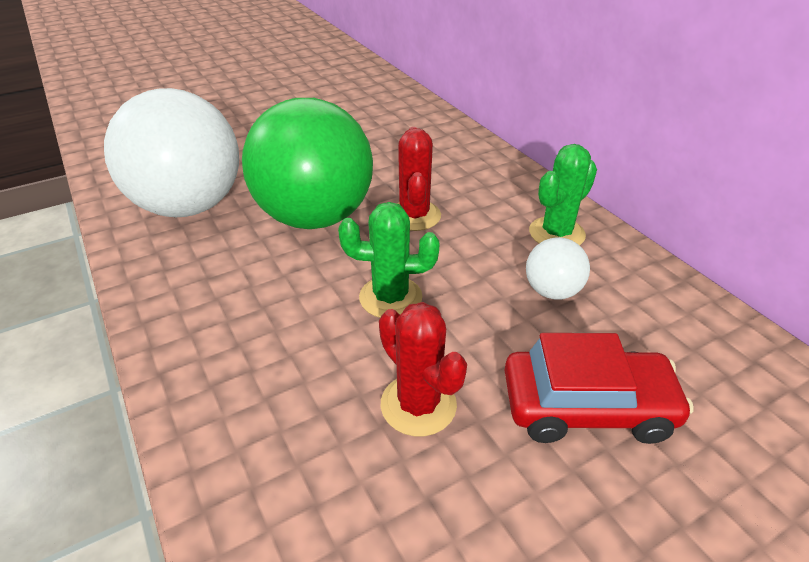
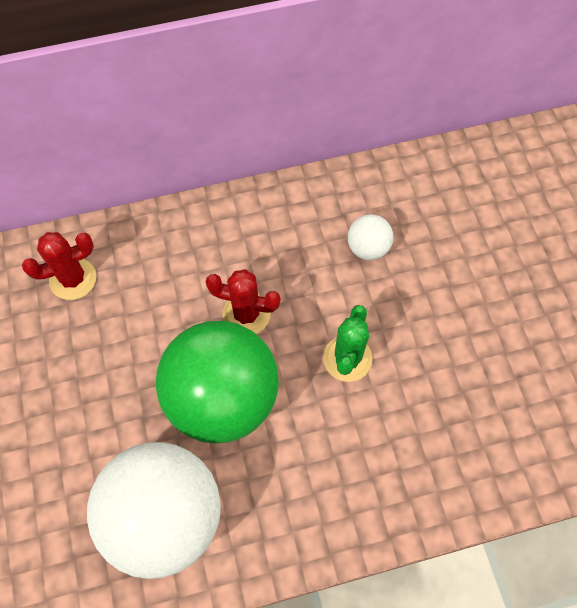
camera: 75 degrees left, 25 degrees up
red cactus [379,302,467,436] -> red cactus moved to [22,232,96,300]
red car [505,333,694,444] -> none
green cactus [529,144,597,245] -> none

